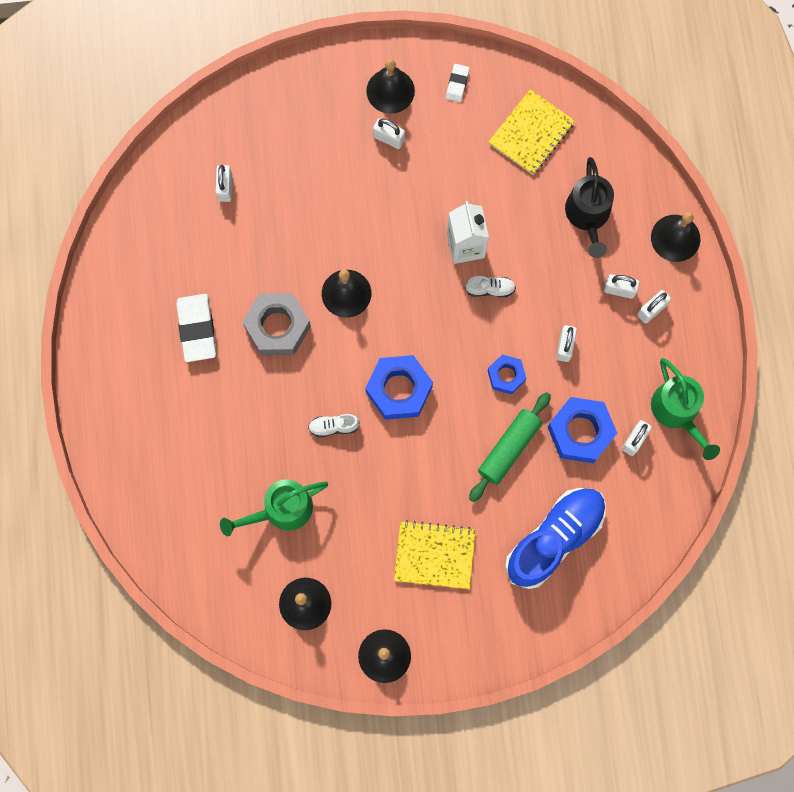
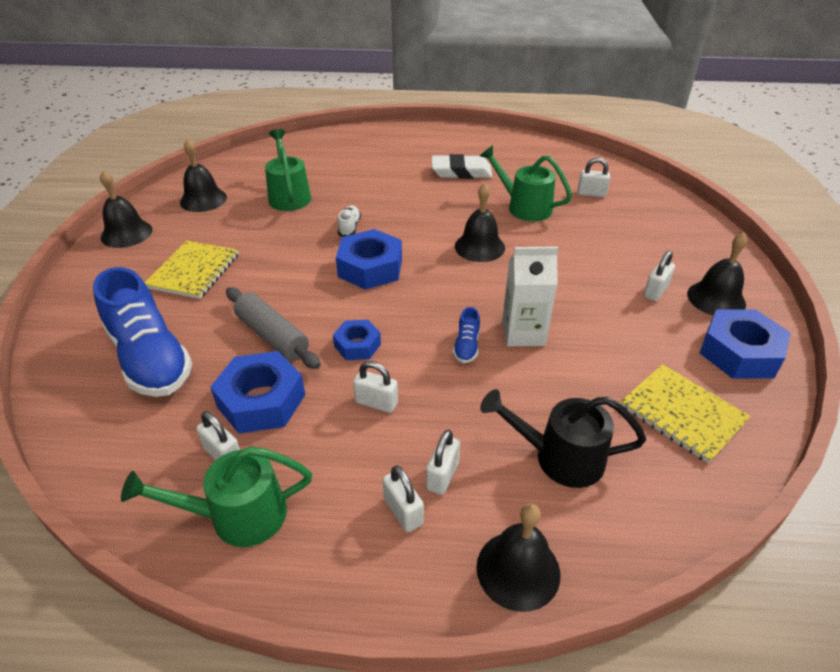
camera: 100 degrees right, 35 degrees down
grey nut [243,293,311,355] -> none
white eraser [446,64,470,102] -> blue nut [700,309,791,379]
white shoe [465,276,516,297] -> blue shoe [453,307,480,363]
green rolling pin [469,392,551,502] -> grey rolling pin [226,287,321,369]
none -> green watering can [480,145,572,221]

